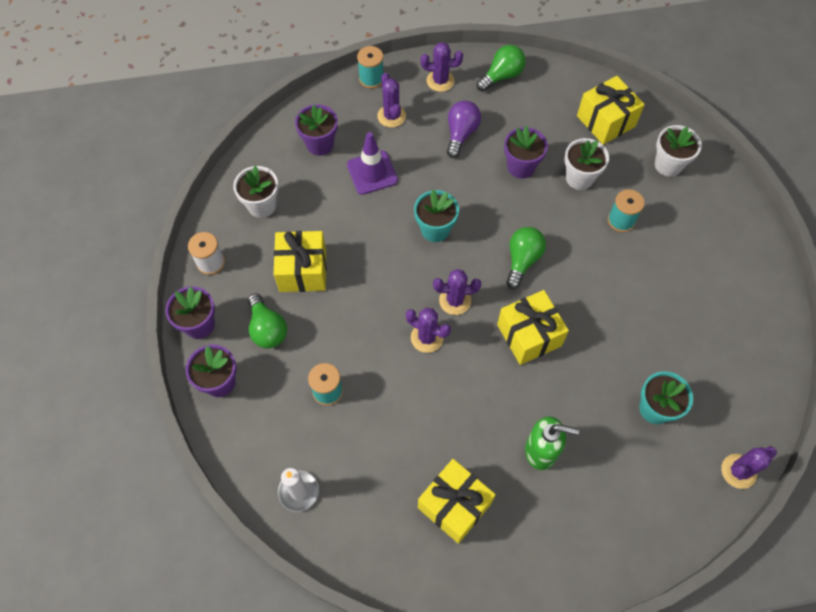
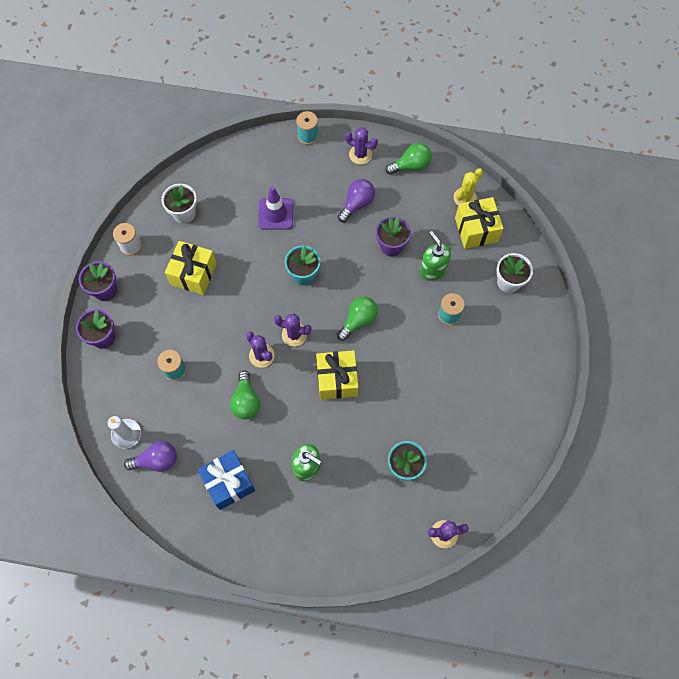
camera: 20 degrees right, 5 degrees up
green light bulb [248,294,287,348] -> green light bulb moved to [230,370,260,419]
purple flower pot [295,104,338,156] -> none
purple cactus [377,73,406,128] -> none
yellow gift [418,459,496,544] -> blue gift [198,450,255,510]
white flower pot [565,138,609,190] -> green soap dispenser [420,231,451,281]
none -> purple light bulb [124,441,177,472]
none -> yellow cactus [453,168,483,205]

